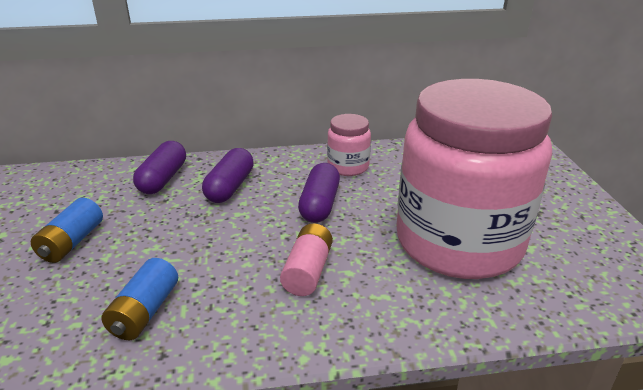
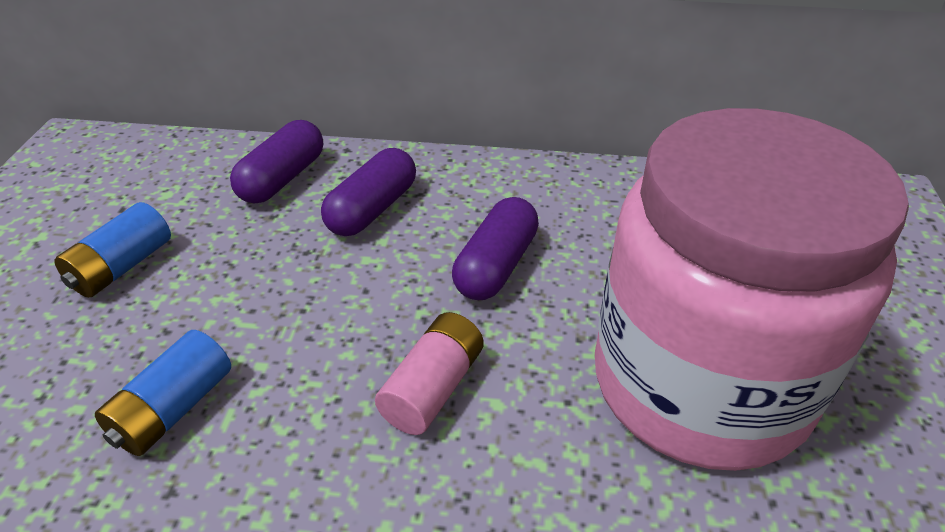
camera: 15 degrees right, 10 degrees up
pink jar [327,114,371,176] -> none

